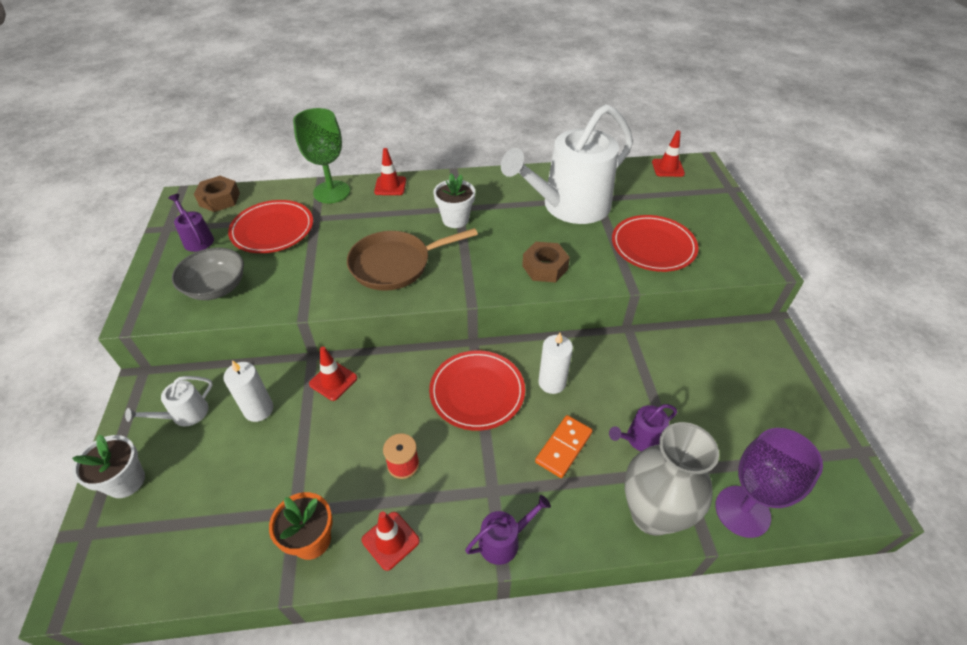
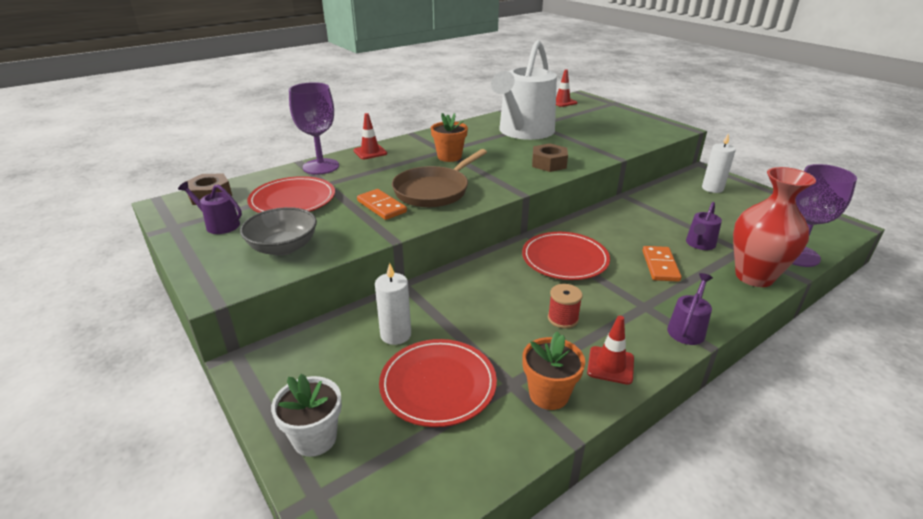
camera: 30 degrees left, 15 degrees down
white watering can [125,376,213,427] -> none
green goblet [293,108,350,203] -> purple goblet [289,82,339,174]
red traffic cone [309,347,357,401] -> none
white flower pot [434,174,475,228] -> orange flower pot [431,113,468,162]
white candle [538,333,573,394] -> white candle moved to [702,134,736,193]
red plate [612,215,699,272] -> red plate moved to [379,339,497,427]
grey vase [625,422,719,536] -> red vase [733,167,816,287]
none -> orange domino [357,189,407,220]

